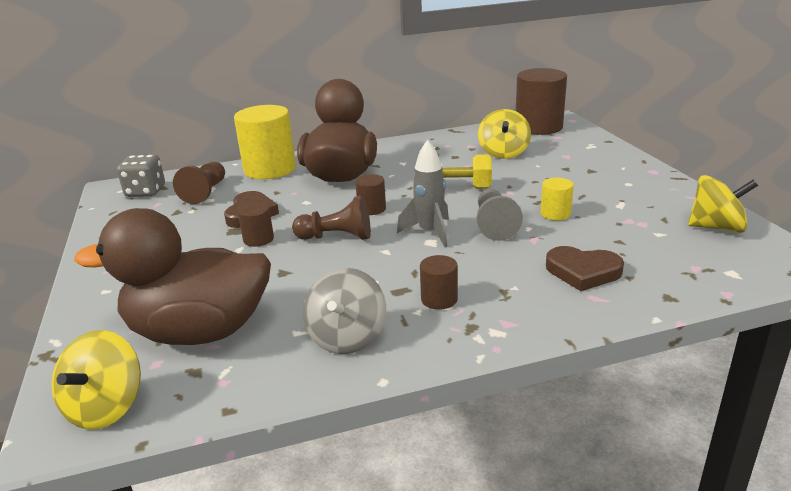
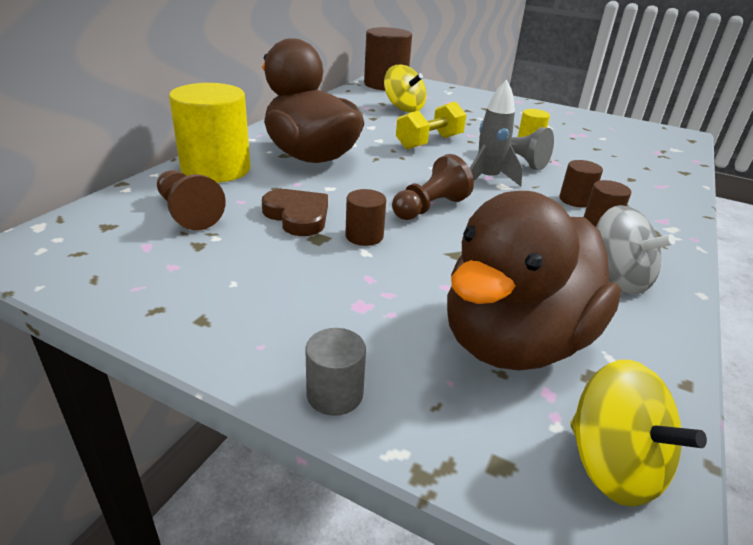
camera: 50 degrees left, 5 degrees up
grey dice [117,155,165,197] -> none
brown cylinder [355,174,386,215] -> brown cylinder moved to [559,160,603,207]
brown heart [546,246,624,291] -> none
yellow spinning top [688,175,758,233] -> none
none -> grey cylinder [305,328,366,416]

